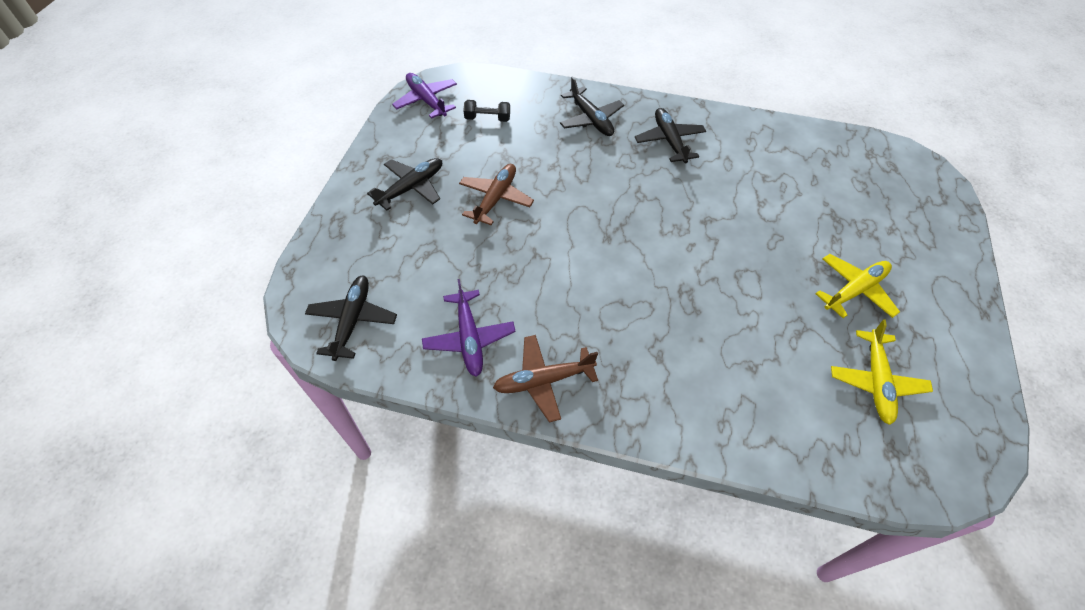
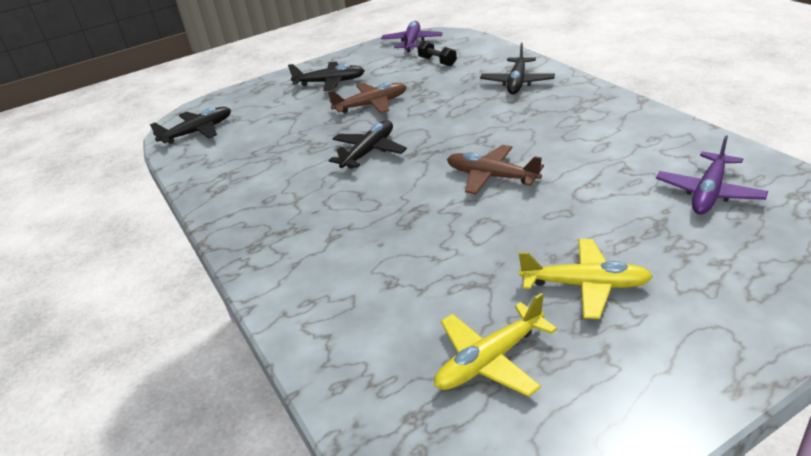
camera: 50 degrees right, 20 degrees down
purple plane [422,279,516,377] -> purple plane moved to [656,135,768,214]
brown plane [493,335,598,422] -> brown plane moved to [447,145,544,194]
black plane [635,108,706,163] -> black plane moved to [329,120,407,169]

